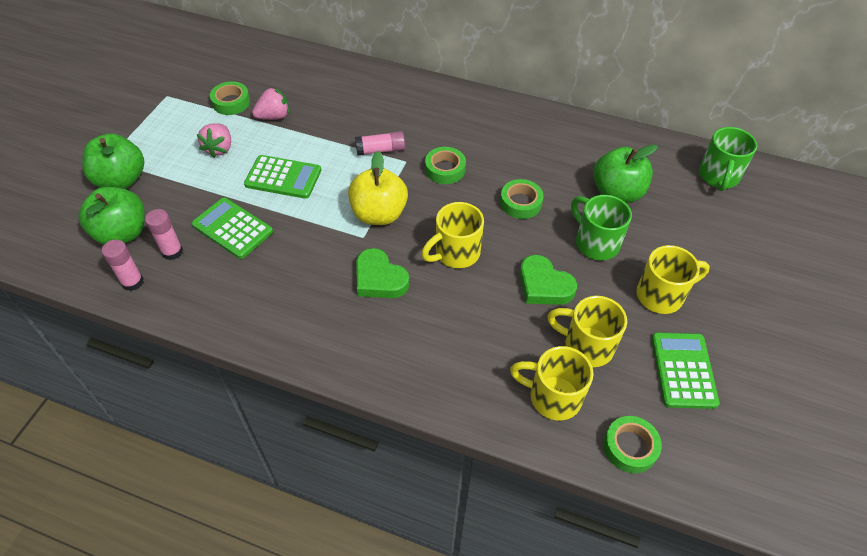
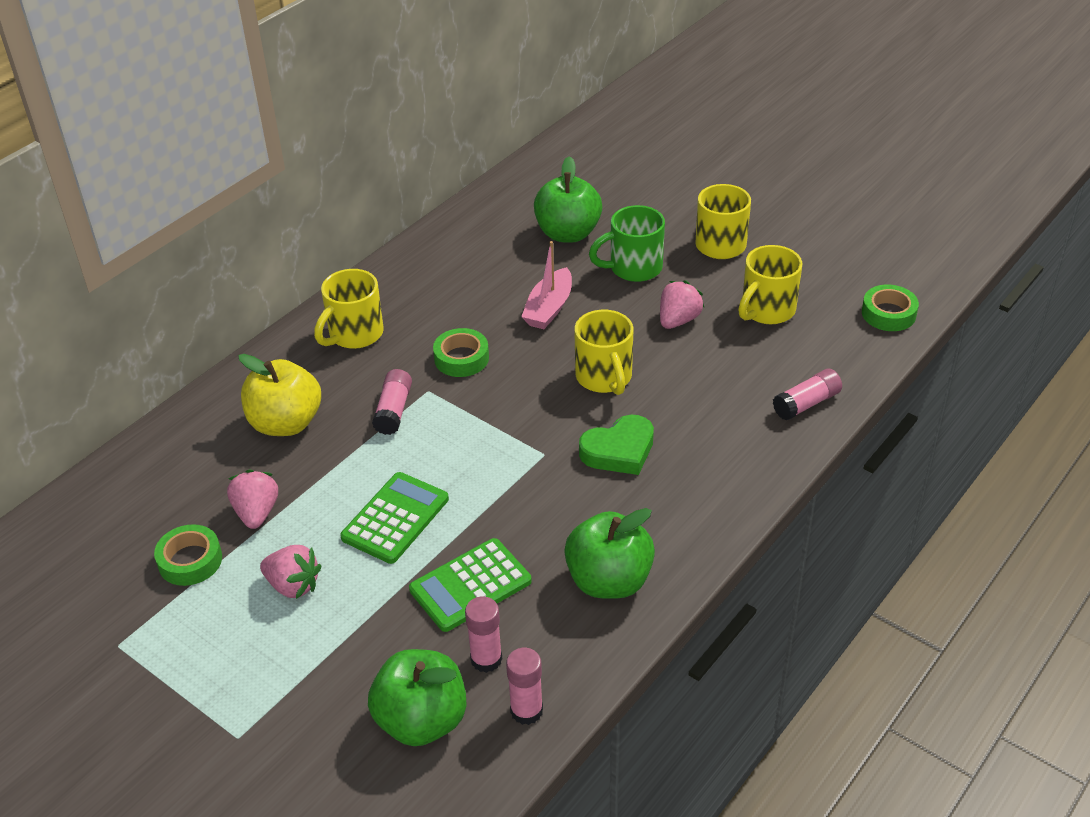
camera: 70 degrees left, 10 degrees down
green apple [82,133,144,189] -> green apple moved to [564,508,655,599]
yellow apple [348,151,408,225] -> yellow apple moved to [238,354,321,436]
green tape [500,179,544,219] -> pink boat [521,241,572,329]
yellow mug [510,346,594,420] -> yellow mug moved to [314,269,384,349]
green heart [520,255,577,305] -> pink strawberry [660,280,705,329]
green calculator [651,332,720,409] -> none
green mug [699,127,757,191] -> none
none -> pink glue stick [773,369,842,421]

